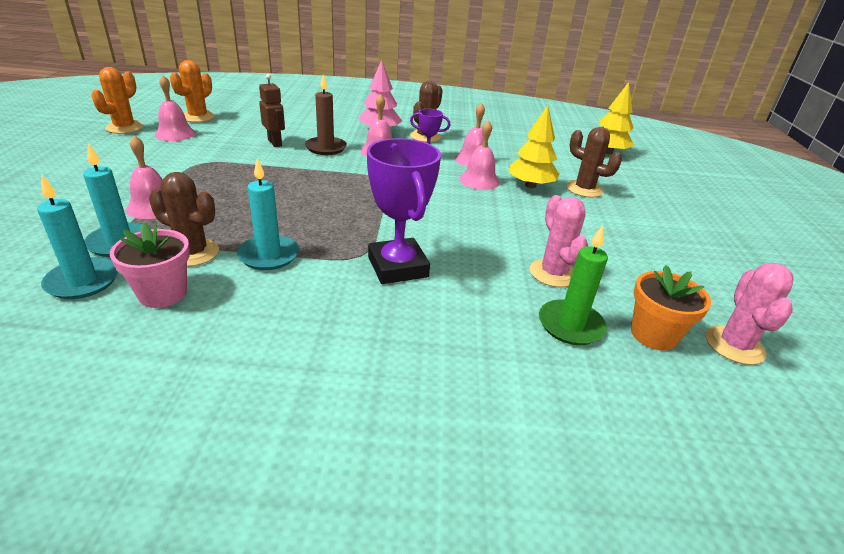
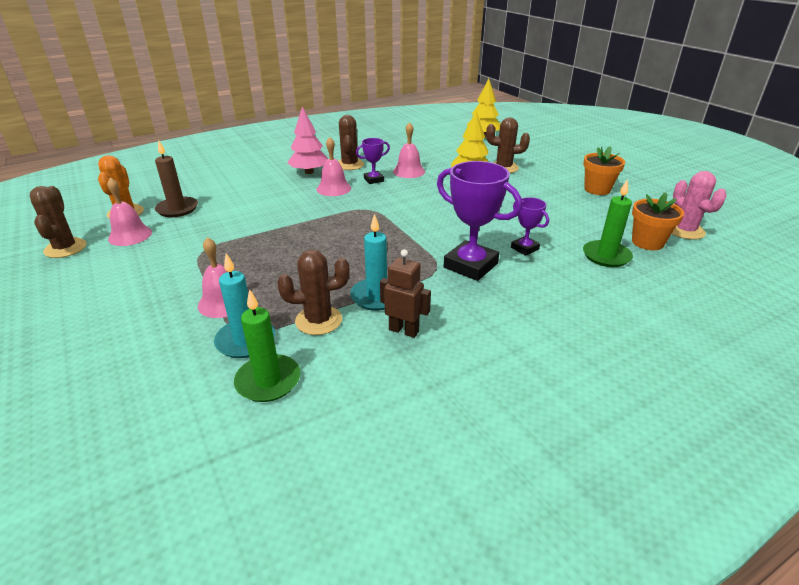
camera: 30 degrees left, 0 degrees up
turquoise candle [37,176,118,299] -> green candle [234,289,301,402]
orange cactus [91,67,143,134] -> brown cactus [30,186,86,258]
pink flower pot [110,222,190,308] -> none
brown robot [259,74,285,147] -> brown robot moved to [380,249,431,338]
brown candle [305,75,347,155] -> brown candle moved to [155,140,198,217]
pink bell [459,120,500,190] -> none
pink cactus [530,195,588,287] -> none
none -> purple trophy [511,197,549,256]
none -> orange flower pot [583,146,625,195]

